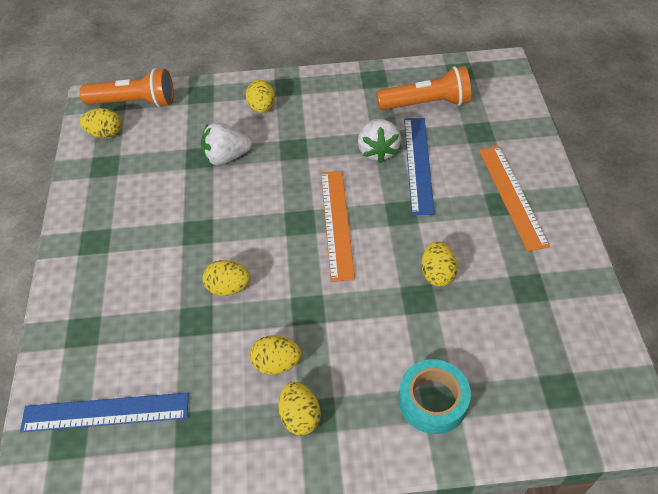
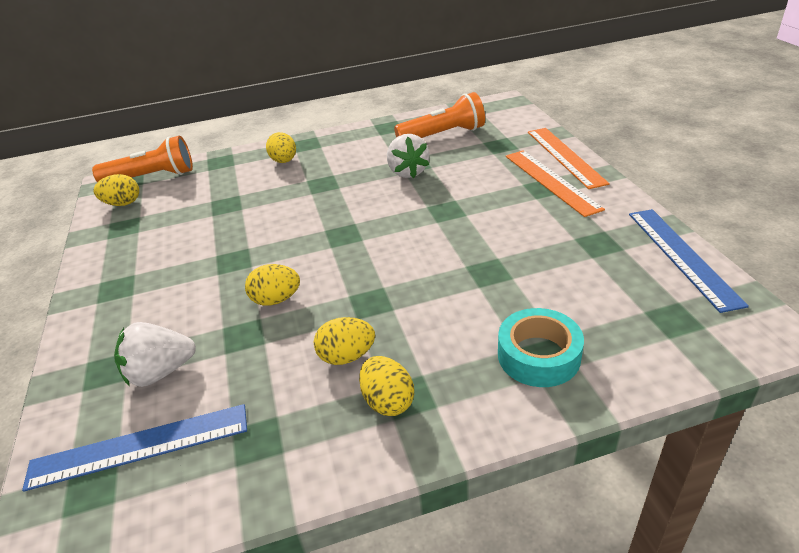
camera: 10 degrees left, 15 degrees down
white strawberry [201,122,252,165] -> white strawberry moved to [114,322,196,387]
orange ruler [321,171,355,282] -> orange ruler moved to [528,128,610,189]
blue ruler [404,118,435,215] -> blue ruler moved to [629,209,749,313]
yellow egg [421,241,458,287] -> none

